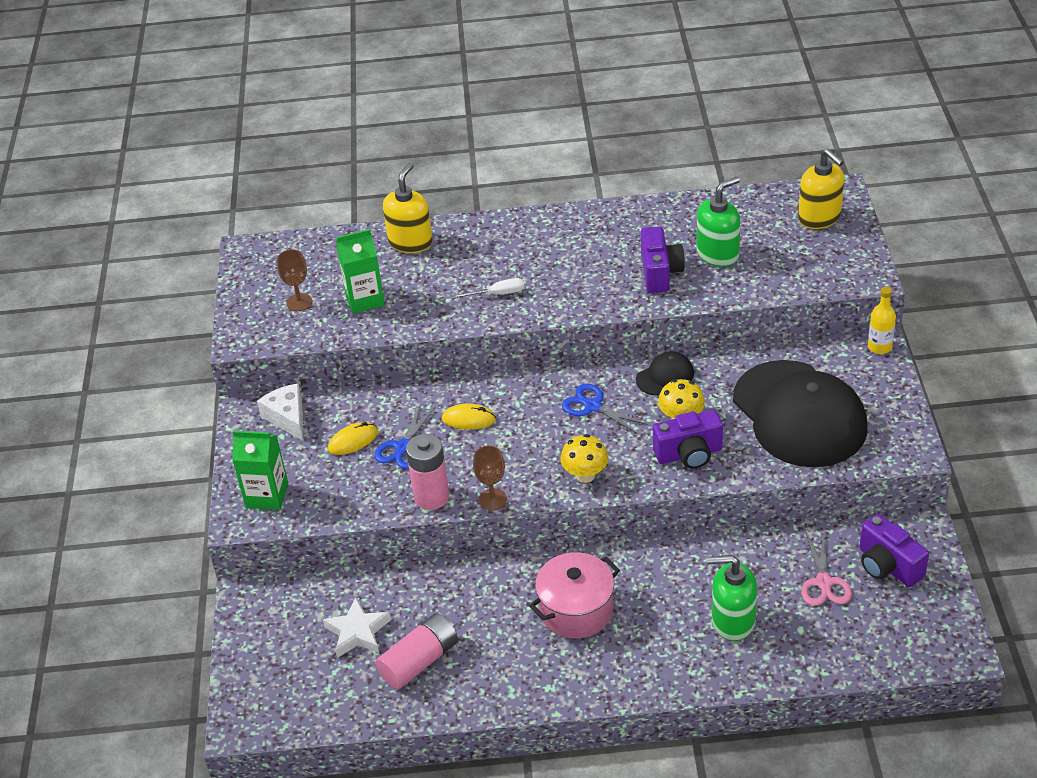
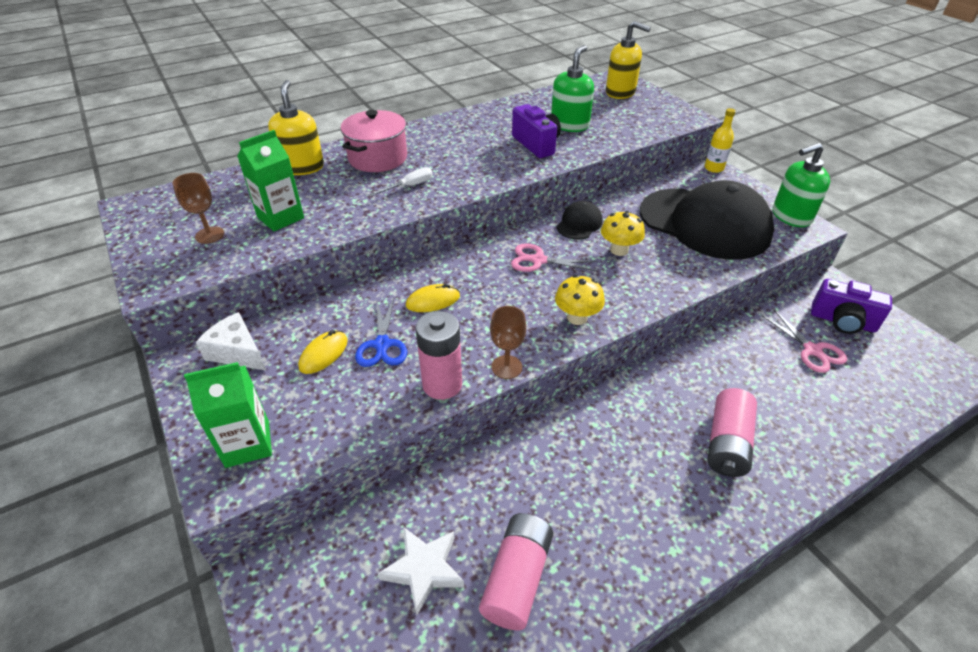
camera: 30 degrees left, 0 degrees up
pink pot [529,552,620,639] -> pink pot moved to [341,110,407,172]
blue scissors [562,384,648,435] -> pink scissors [511,243,598,272]
purple camera [653,410,723,469] -> none
green soap dispenser [707,555,757,641] -> green soap dispenser moved to [773,142,830,227]
none -> pink battery [707,388,757,477]

